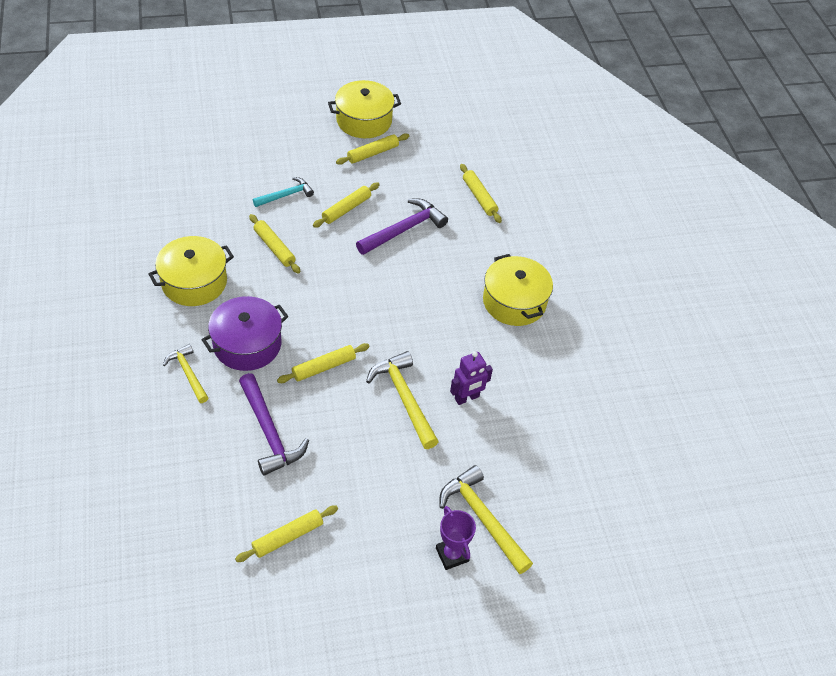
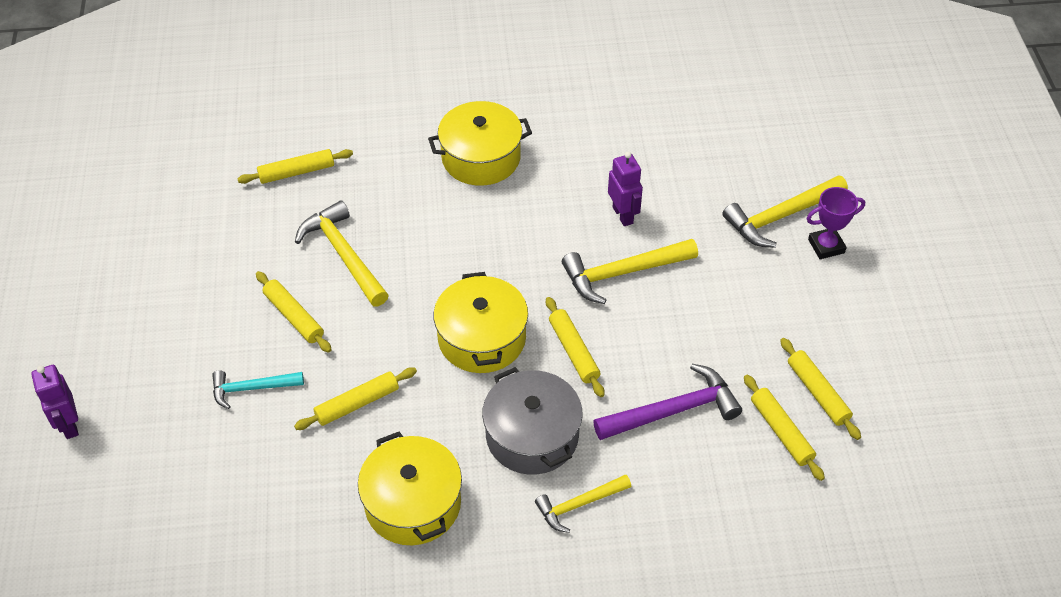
camera: 80 degrees left, 0 degrees up
purple pot [202,296,289,371] -> grey pot [482,367,582,475]
turquoise hammer [253,177,314,207] -> turquoise hammer turned 75 degrees counterclockwise [212,370,304,409]
yellow pot [328,80,401,138] -> yellow pot moved to [433,272,528,373]
yellow rolling pin [336,134,409,165] -> yellow rolling pin moved to [744,375,825,481]
purple hammer [356,198,448,255] -> yellow hammer [295,200,389,307]
none -> purple robot [31,365,79,439]

